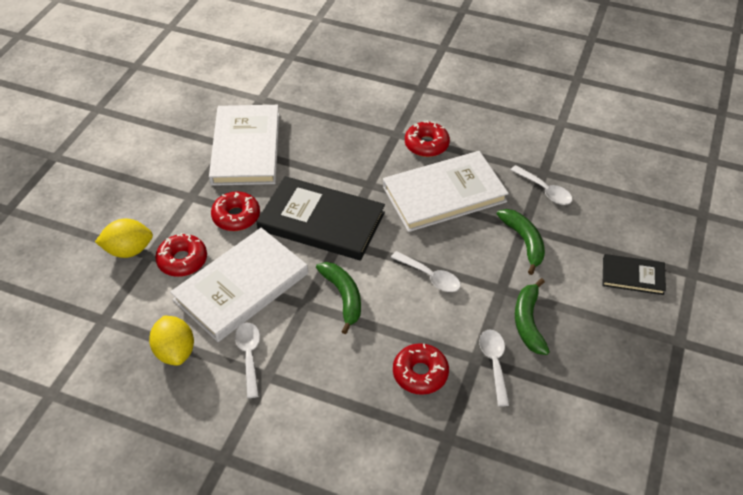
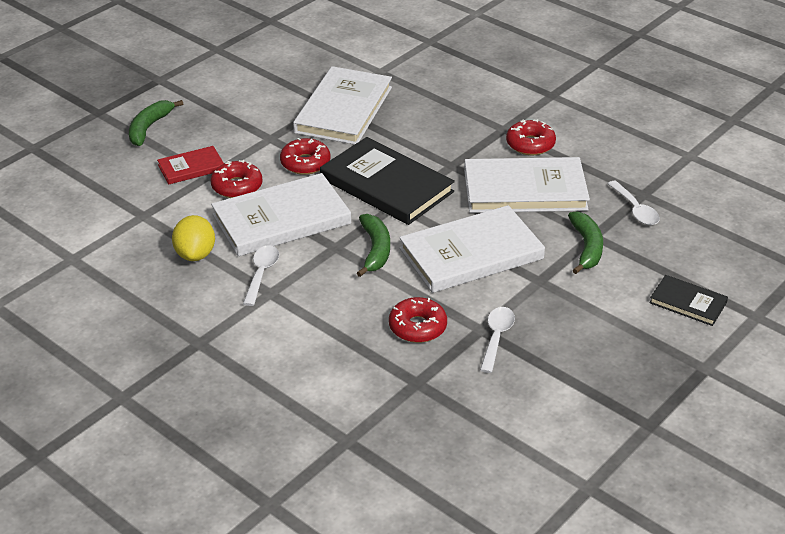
camera: 20 degrees right, 10 degrees down
yellow lemon [95,218,153,258] -> red book [157,146,224,185]
white spoon [391,251,461,292] -> white book [399,205,545,293]
green banana [515,278,550,355] -> green banana moved to [129,100,183,146]

